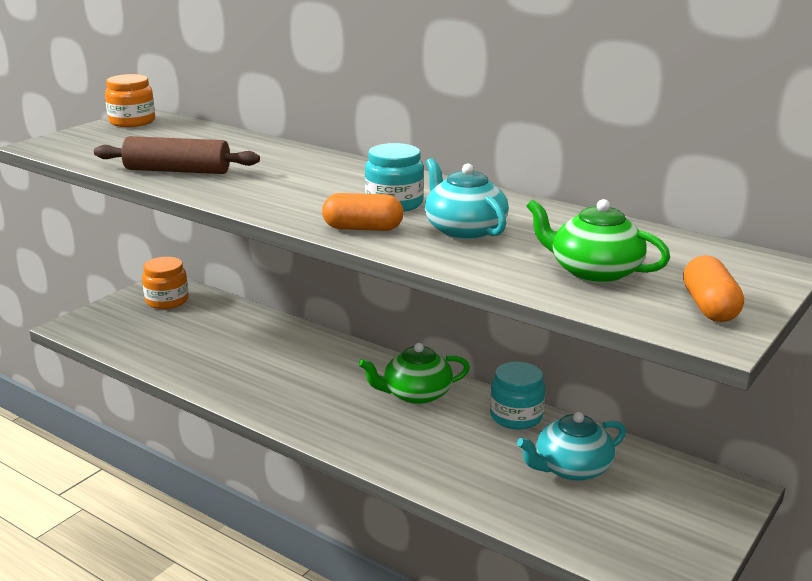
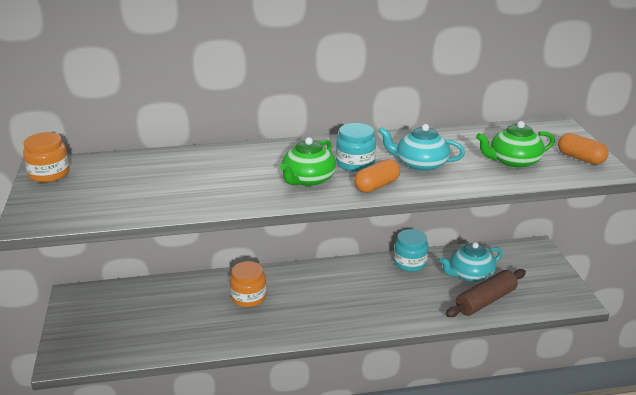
camera: 45 degrees left, 5 degrees up
brown rolling pin [94,136,260,174] -> brown rolling pin moved to [446,269,526,317]
orange jar [142,257,189,309] -> orange jar moved to [230,261,267,307]
green teapot [359,343,470,404] -> green teapot moved to [280,137,336,186]
turquoise teapot [517,412,626,481] -> turquoise teapot turned 45 degrees clockwise [440,242,503,282]

